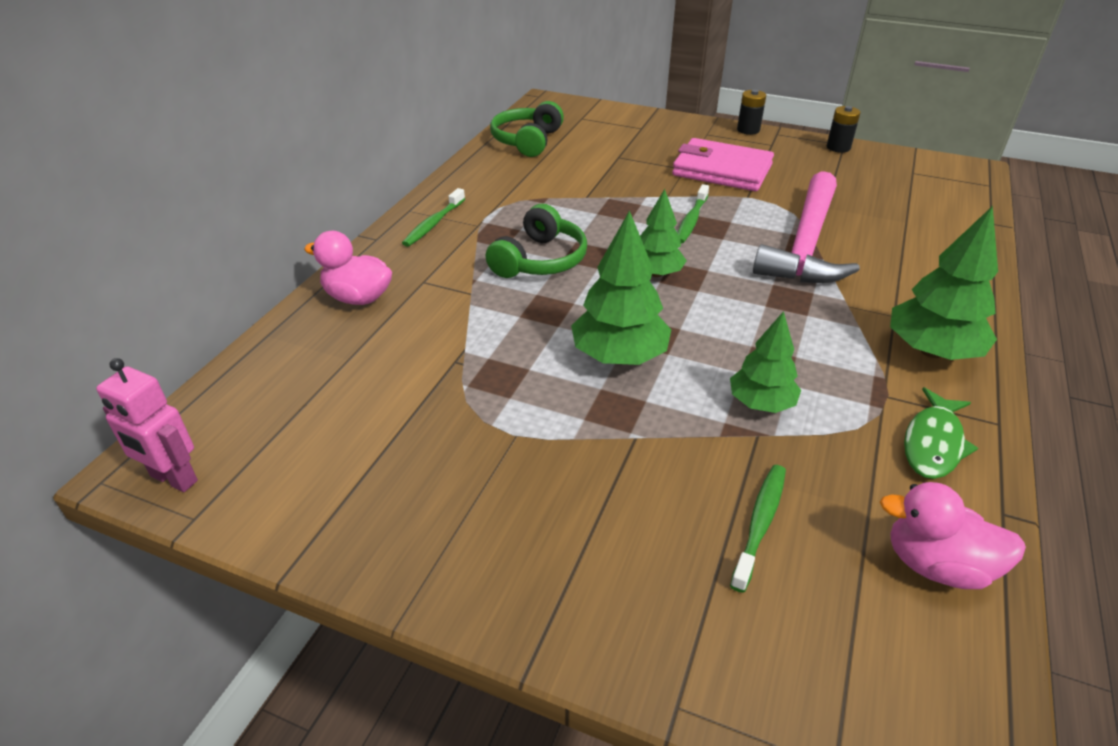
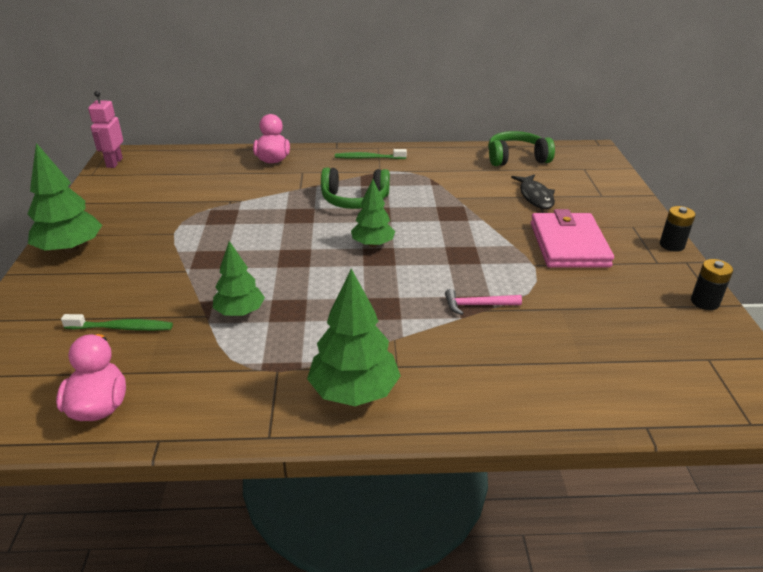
camera: 65 degrees right, 5 degrees down
green tree [571,210,672,365] -> green tree moved to [28,143,102,254]
green toothbrush [677,184,709,243] -> none
pink hammer [753,171,860,283] -> pink hammer [445,289,522,315], size x0.41
green fish [904,387,978,479] -> none
none -> black fish [511,174,555,209]

